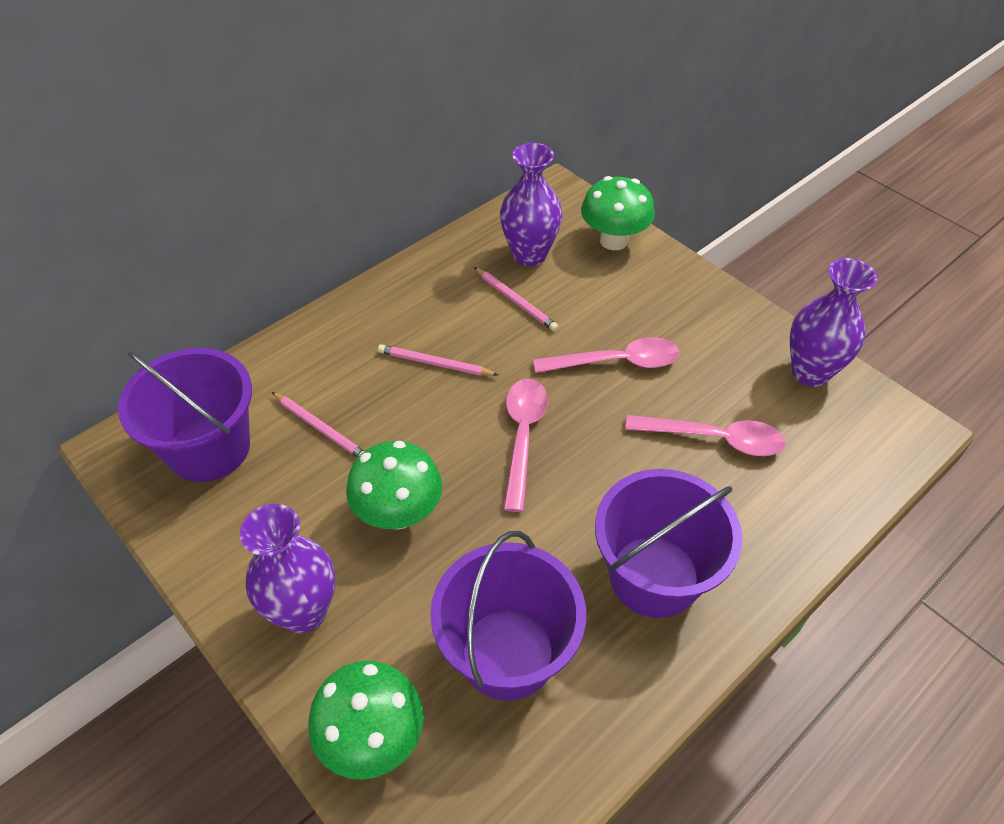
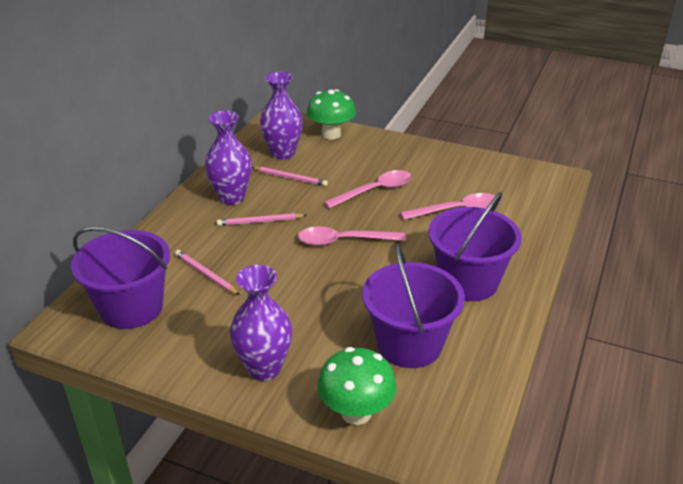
camera: 25 degrees left, 15 degrees down
pink pencil [272,392,364,458] -> pink pencil turned 150 degrees counterclockwise [175,250,240,295]
green mushroom [346,441,442,530] -> none
pink spoon [504,379,548,512] -> pink spoon turned 75 degrees counterclockwise [298,226,406,246]
purple vase [790,258,877,387] -> purple vase moved to [205,111,252,205]

